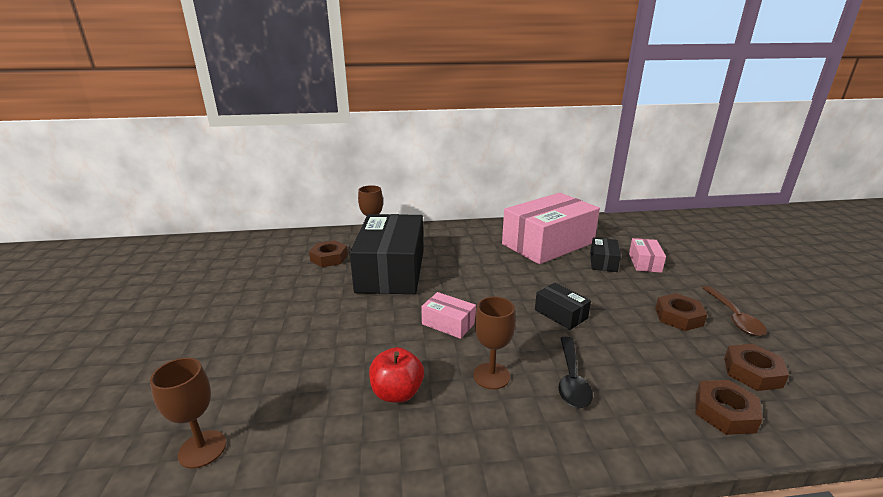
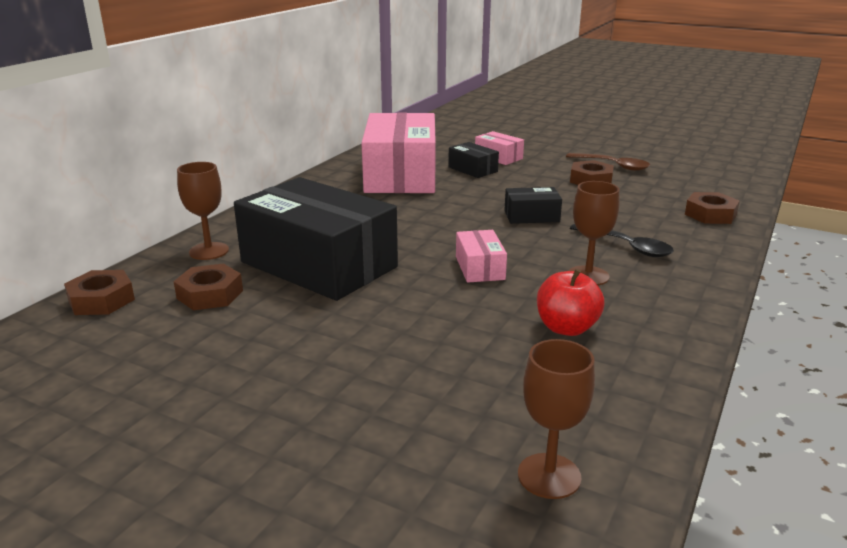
camera: 55 degrees left, 0 degrees up
pink box [421,292,476,339] -> pink box turned 75 degrees counterclockwise [456,230,507,283]
brown nut [724,343,789,391] -> brown nut moved to [64,270,135,315]

